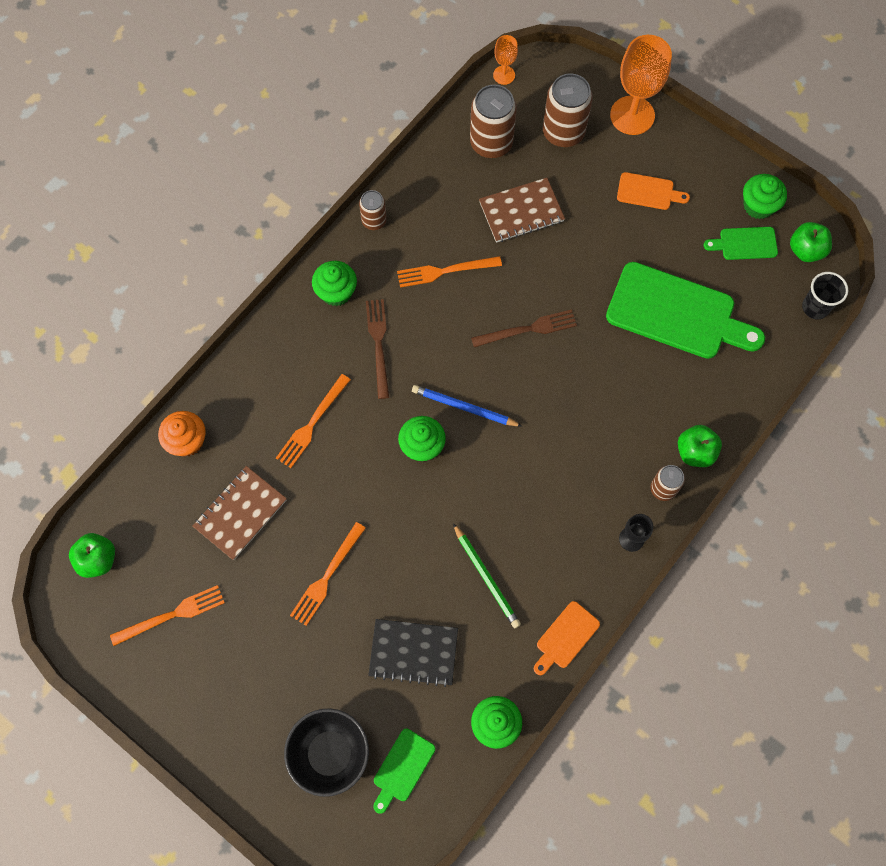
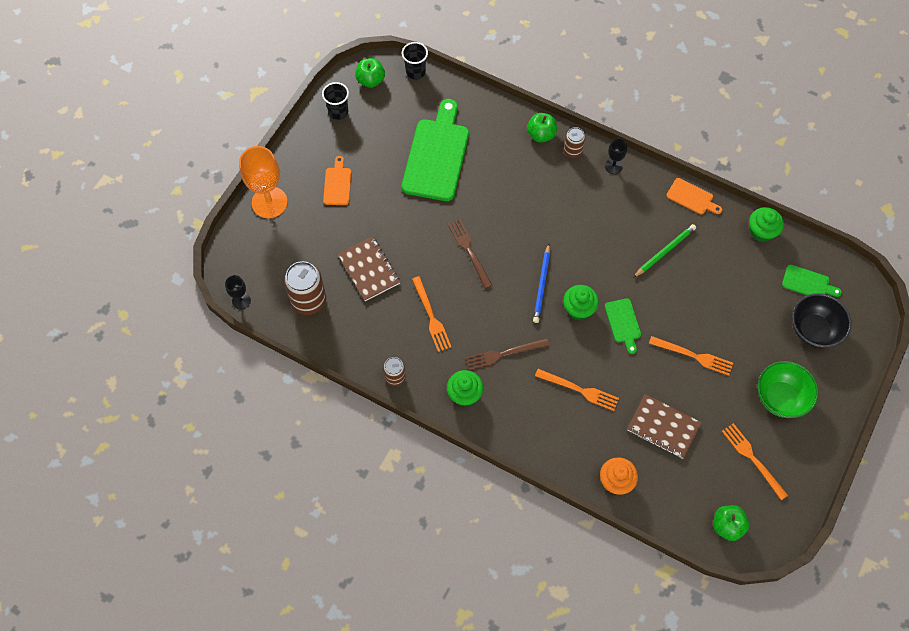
camera: 100 degrees left, 5 degrees down
black notebook [368,619,458,687] -> none
orange goblet [493,35,518,85] -> black goblet [225,275,251,309]
brown can [543,73,593,147] -> none
green cutting board [704,227,778,260] -> green cutting board moved to [605,298,641,354]
green cupcake [743,174,787,219] -> black cup [322,82,349,120]
none -> green bowl [758,361,819,418]

